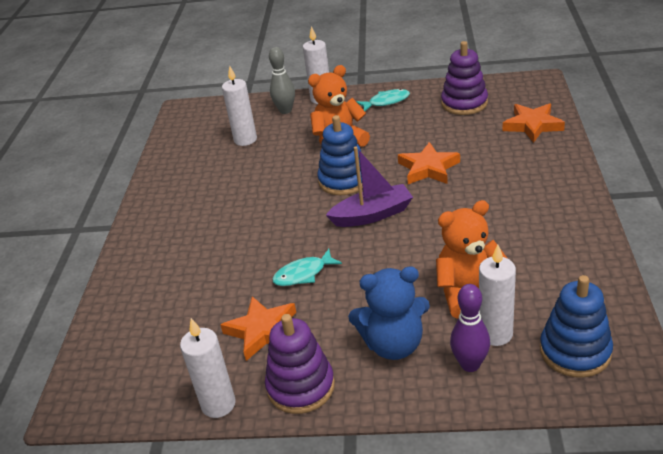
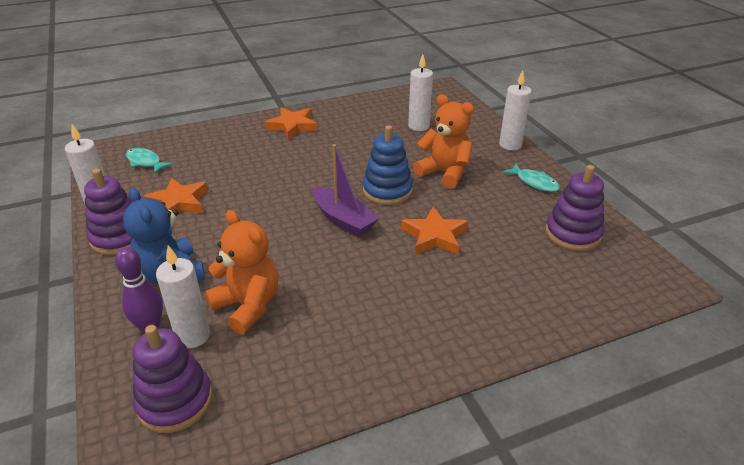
camera: 60 degrees right, 0 degrees up
grey bowling pin [269,47,295,114] -> none
turquoise fish [272,249,342,286] -> turquoise fish moved to [126,148,173,173]
orange star [502,103,565,143] -> orange star moved to [265,108,317,140]
blue stacking toy [540,275,613,378] -> purple stacking toy [133,325,213,433]

